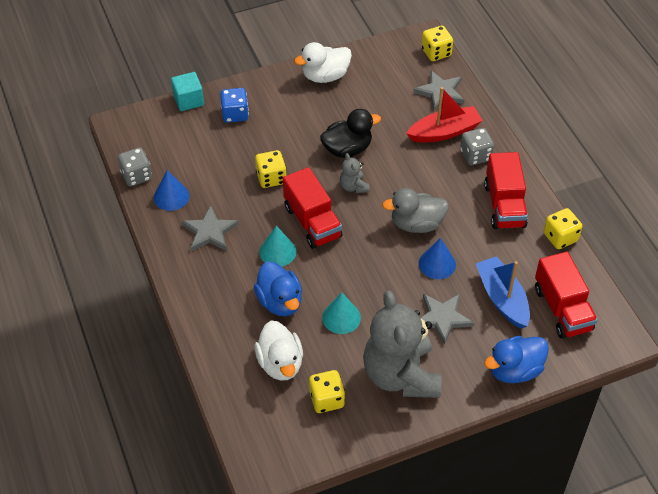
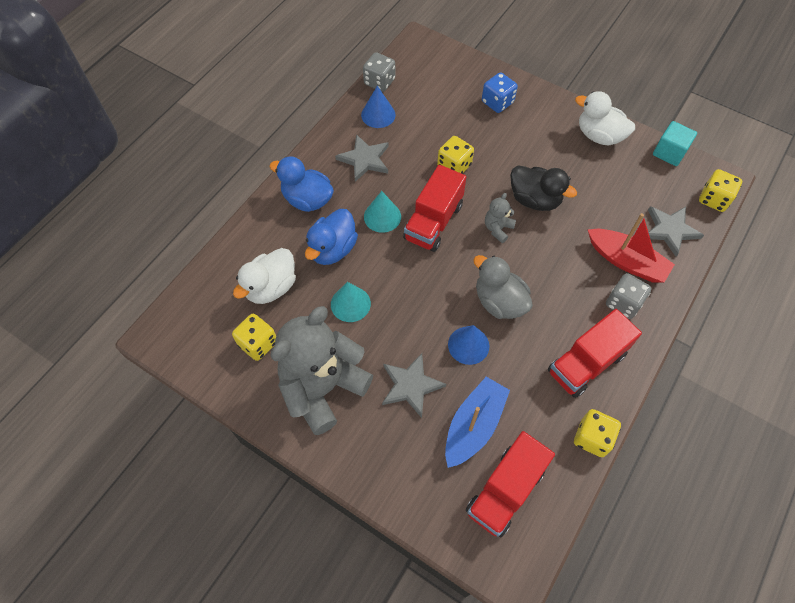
camera: 55 degrees right, 10 degrees up
turquoise cube [171,72,204,111] -> turquoise cube moved to [653,121,697,166]
blue duck [484,336,549,383] -> blue duck moved to [269,157,334,212]

